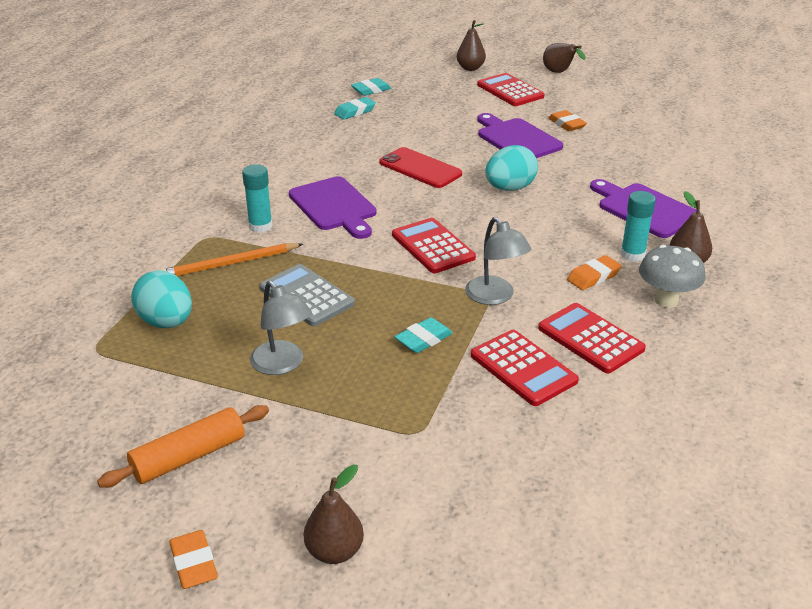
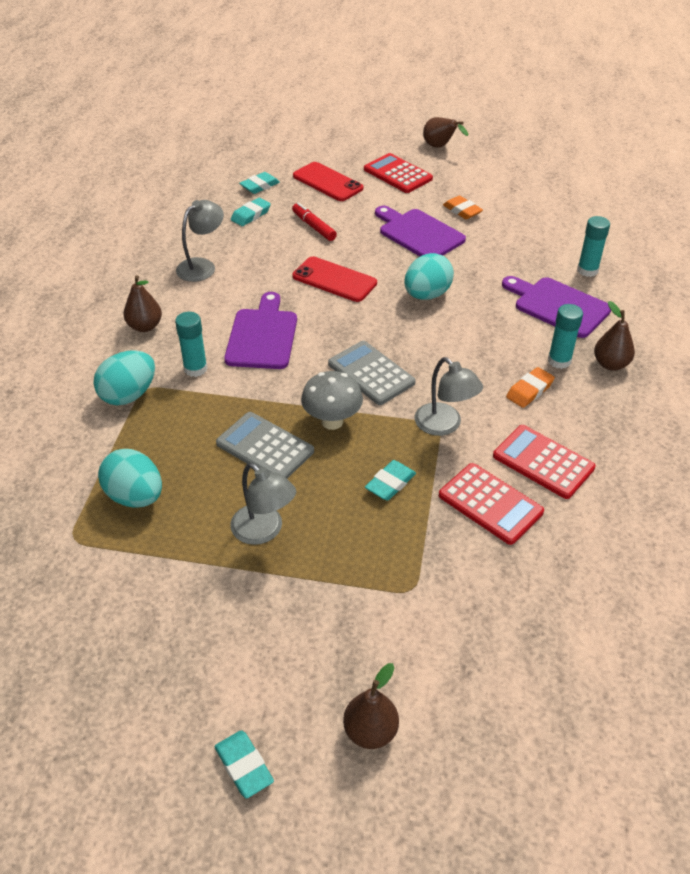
camera: 10 degrees left, 10 degrees up
orange rolling pin [97,405,269,488] -> none
orange pencil [161,243,303,276] -> none
orange eraser [169,530,218,589] -> turquoise eraser [215,730,274,798]
purple cutting board [289,176,376,239] -> purple cutting board turned 135 degrees counterclockwise [224,292,297,369]
red calculator [392,218,476,273] -> grey calculator [328,341,416,405]
brown pear [457,20,486,71] -> brown pear moved to [124,275,162,332]
grey mushroom [639,245,706,308] -> grey mushroom moved to [301,371,363,430]
none -> turquoise egg [93,350,155,406]
none -> grey lamp [176,200,224,282]
none -> red marker [292,203,337,241]
none -> red phone [293,162,363,201]
none -> turquoise glue stick [577,216,610,277]

